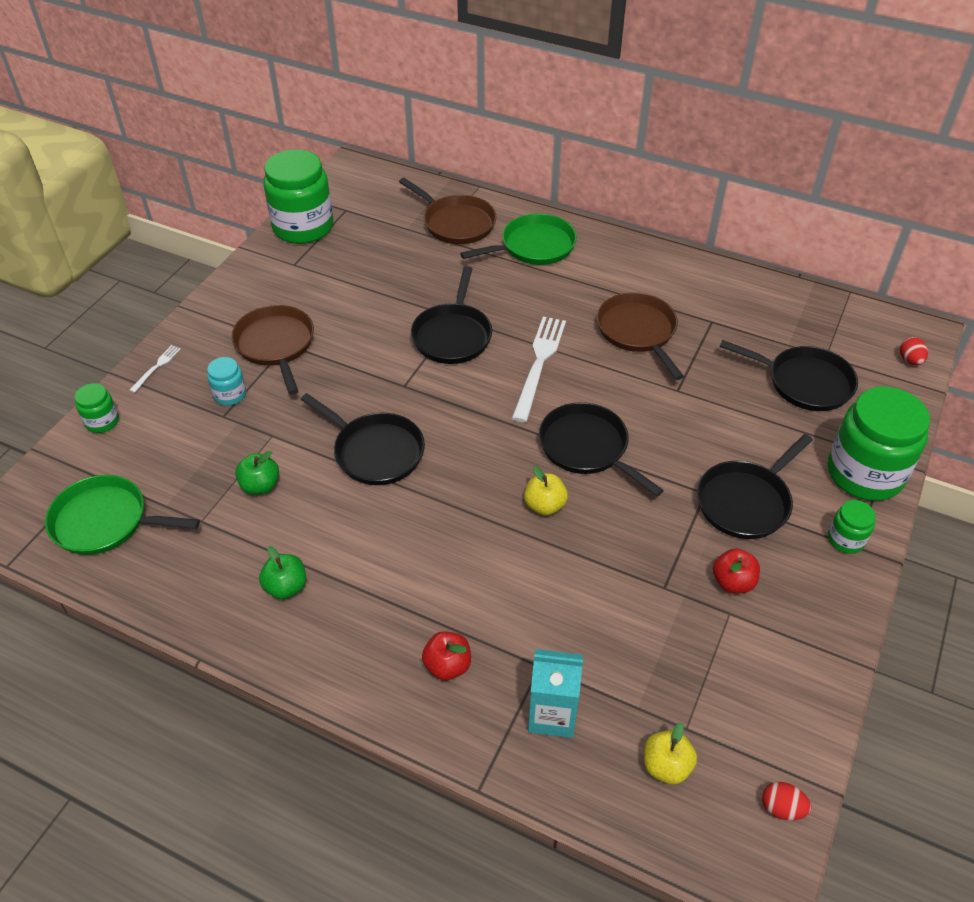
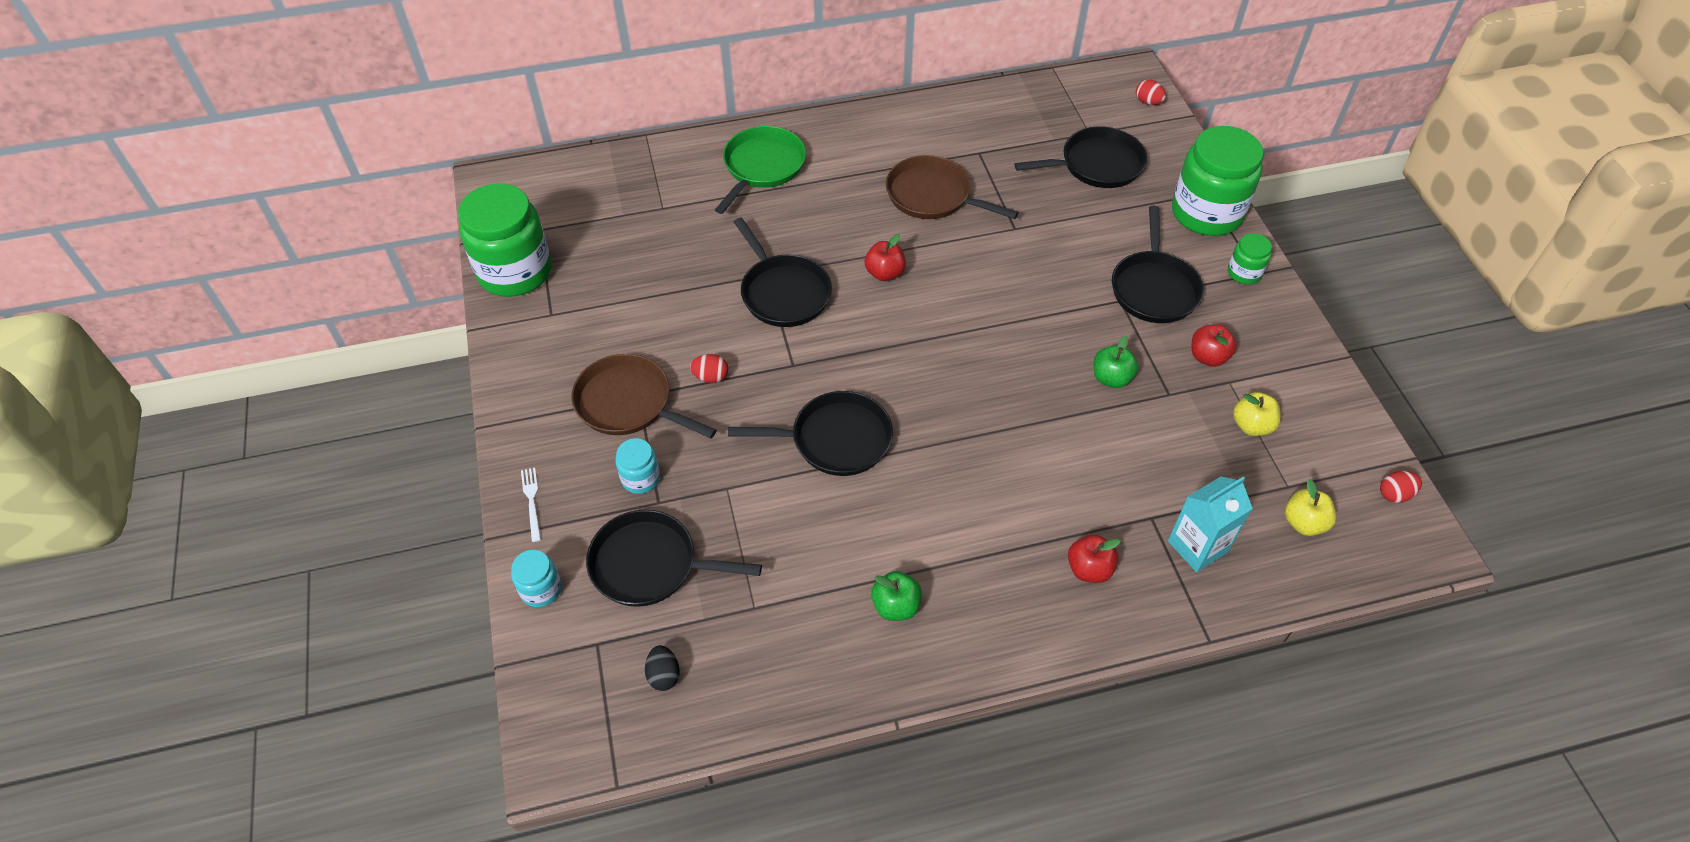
camera: 40 degrees left, 5 degrees up
green pan [45,475,200,555] -> black egg [645,645,680,691]
green jar [75,383,119,433] -> turquoise jar [511,550,562,607]
green apple [235,451,279,495] -> green apple moved to [1094,336,1138,388]
brown pan [399,178,497,244] -> none
white fork [512,317,566,422] -> red apple [865,234,906,281]
yellow apple [524,466,568,516] -> yellow apple moved to [1233,392,1281,436]
black pan [539,402,664,496] -> black pan moved to [586,510,762,607]
none -> red egg [690,354,728,383]

